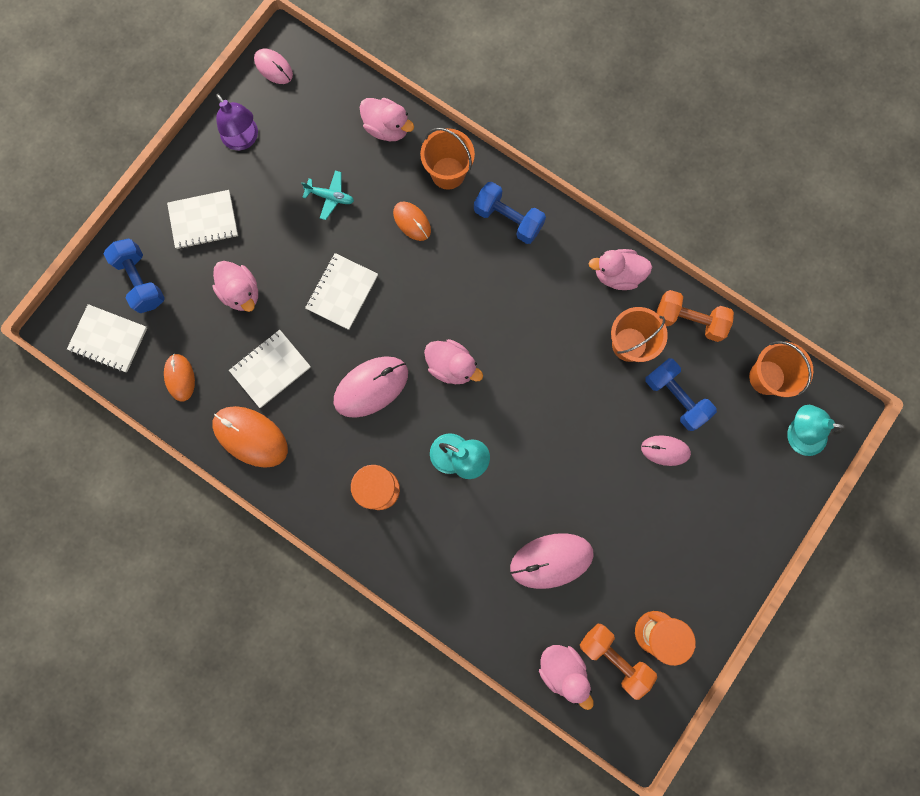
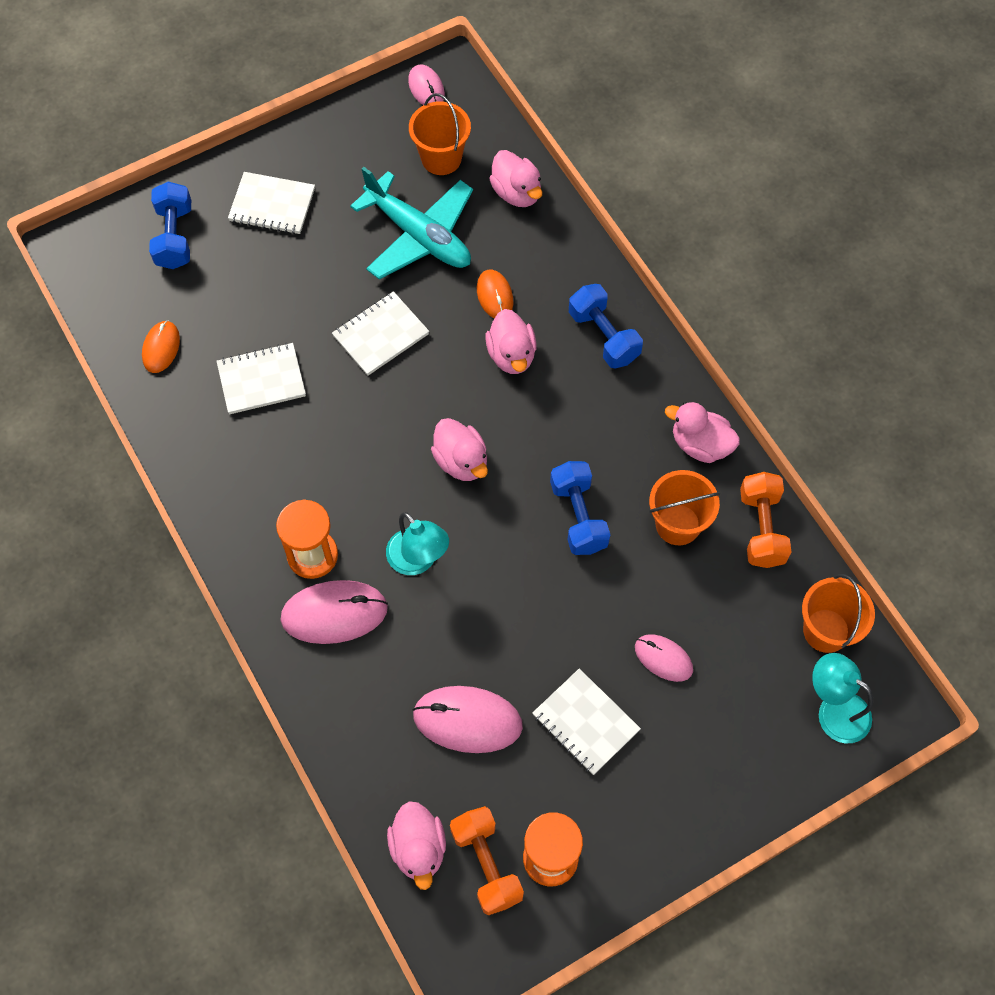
camera: 25 degrees right, 15 degrees down
white notebook [67,304,147,372] -> white notebook moved to [532,669,641,775]
pink duck [212,261,258,312] -> pink duck moved to [485,309,537,374]
orange mouse [213,406,288,468] -> none
purple lamp [216,94,258,150] -> none
turquoise plane [301,171,354,220] -> turquoise plane [350,167,473,280], size x2.22
pink mouse [334,356,408,418] -> pink mouse moved to [280,580,388,644]
orange bucket [420,128,475,190] -> orange bucket moved to [409,93,471,175]
blue dumbbell [645,358,717,431] -> blue dumbbell moved to [550,461,610,555]
orange dumbbell [657,290,734,342] -> orange dumbbell turned 45 degrees clockwise [740,472,791,568]

